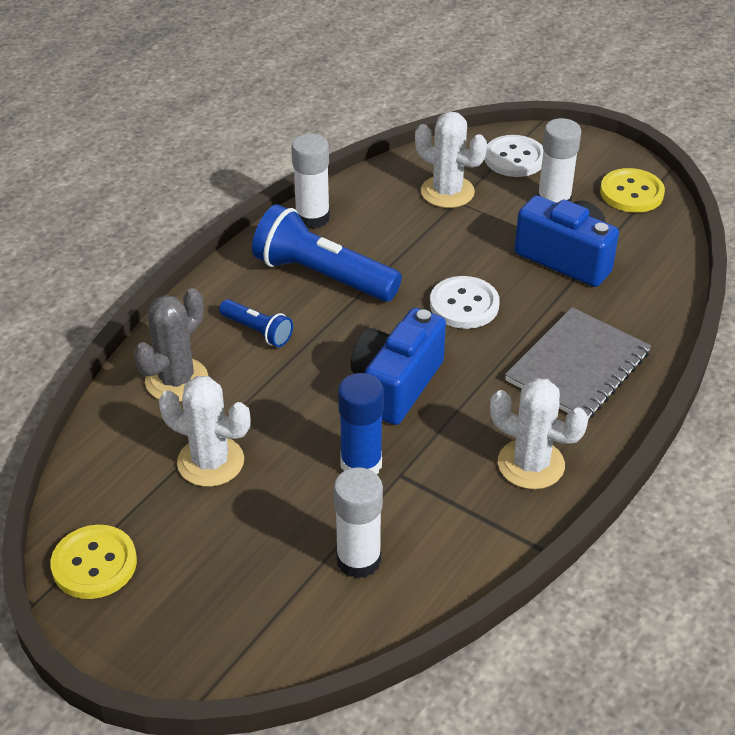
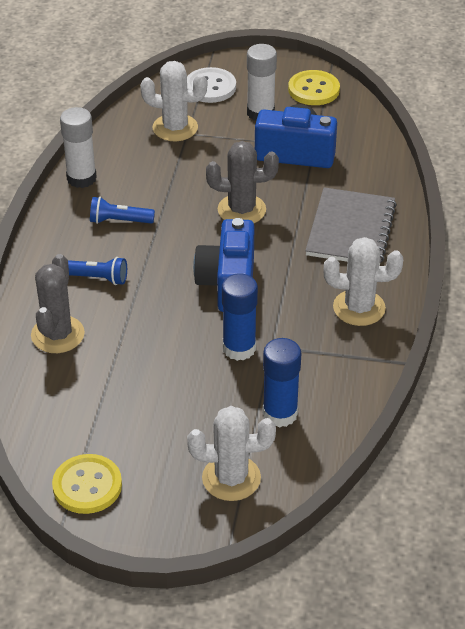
camera: 25 degrees left, 0 degrees up
white cactus [159,376,251,487] -> white cactus moved to [187,406,276,501]
blue flashlight [252,204,402,302] -> blue flashlight [90,197,155,224], size x0.51
white glue stick [334,467,383,579] -> blue glue stick [263,338,301,427]
white button [430,276,500,329] -> grey cactus [206,141,279,223]

